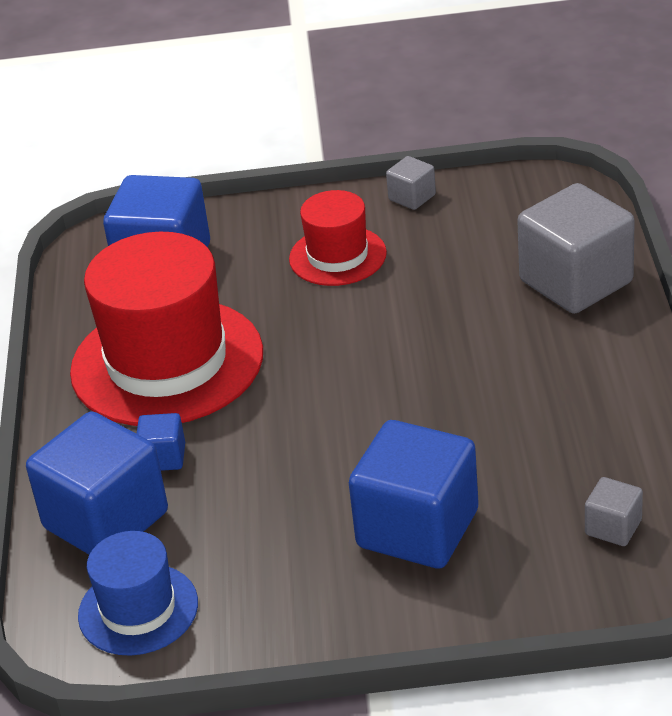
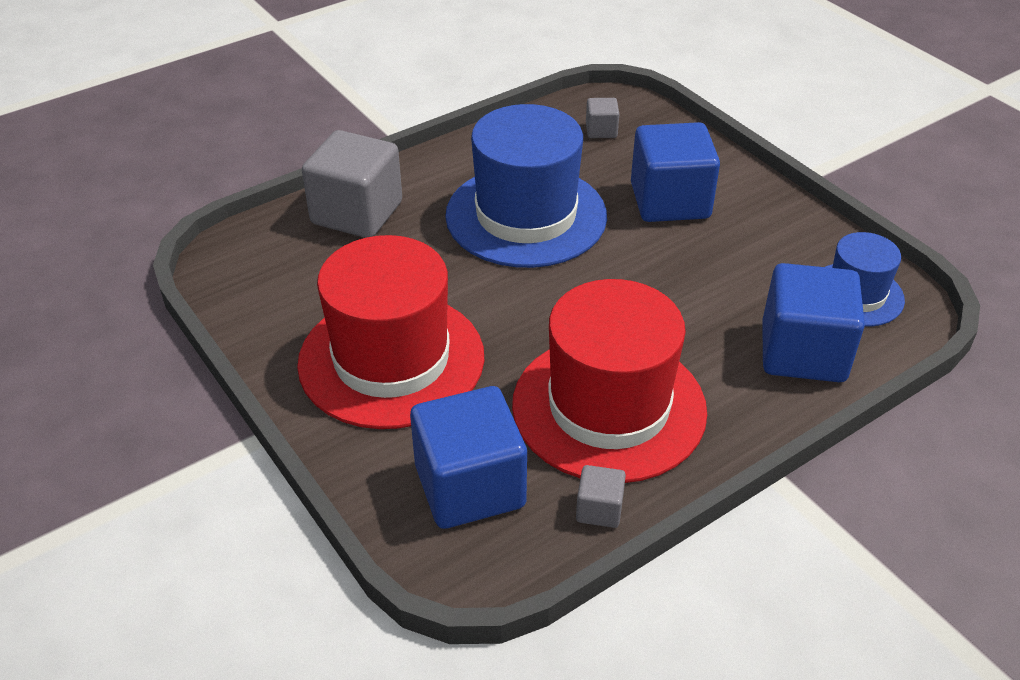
camera: 125 degrees left, 5 degrees up
blue cube [137,413,185,471] -> none
red hat [289,190,387,286] -> red hat [297,235,484,429], size x1.87
grey cube [386,156,436,210] -> grey cube moved to [576,465,626,528]
none -> blue hat [445,104,607,268]

